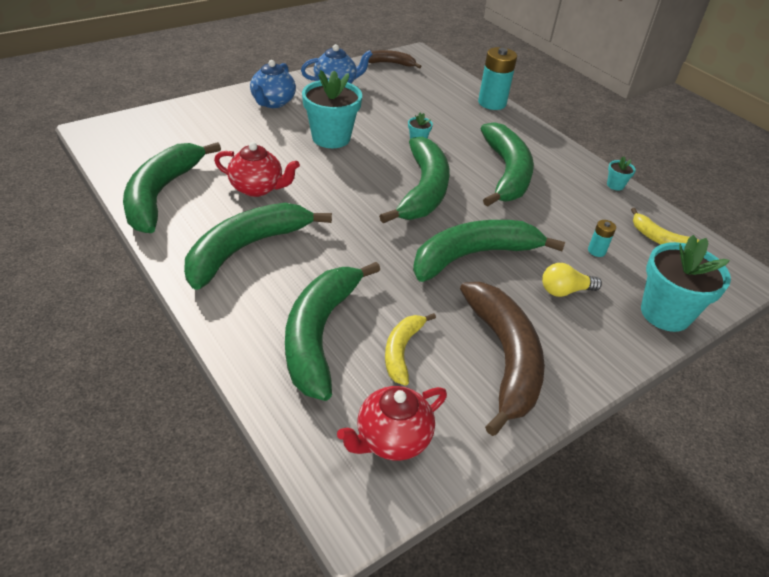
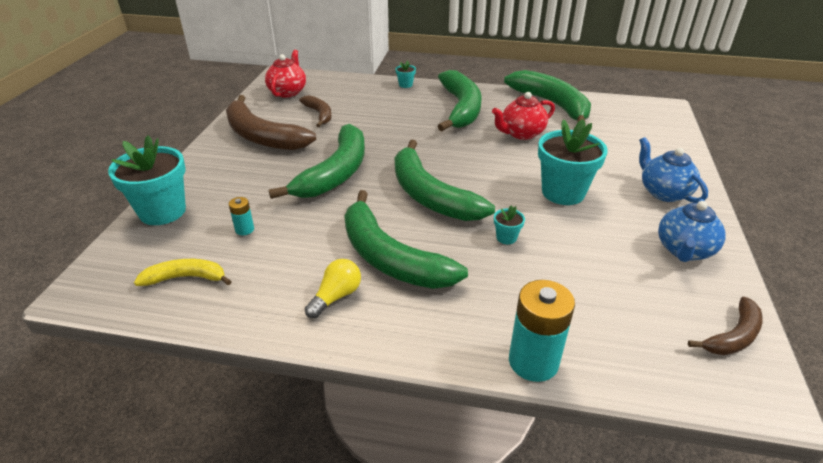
camera: 140 degrees right, 5 degrees down
green banana [285,262,380,401] -> none
yellow banana [385,313,436,385] -> brown banana [299,95,332,127]
yellow light bulb [542,263,602,297] -> yellow light bulb moved to [305,259,361,319]
turquoise flower pot [607,157,636,191] -> turquoise flower pot moved to [396,60,416,88]

